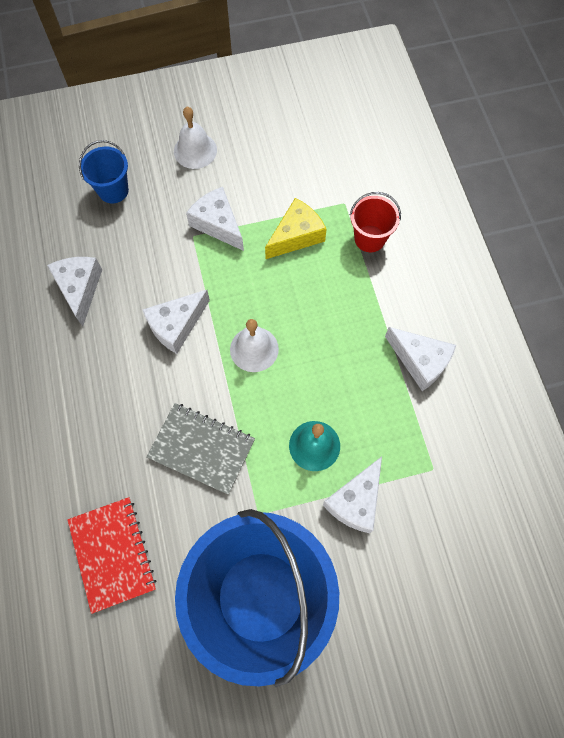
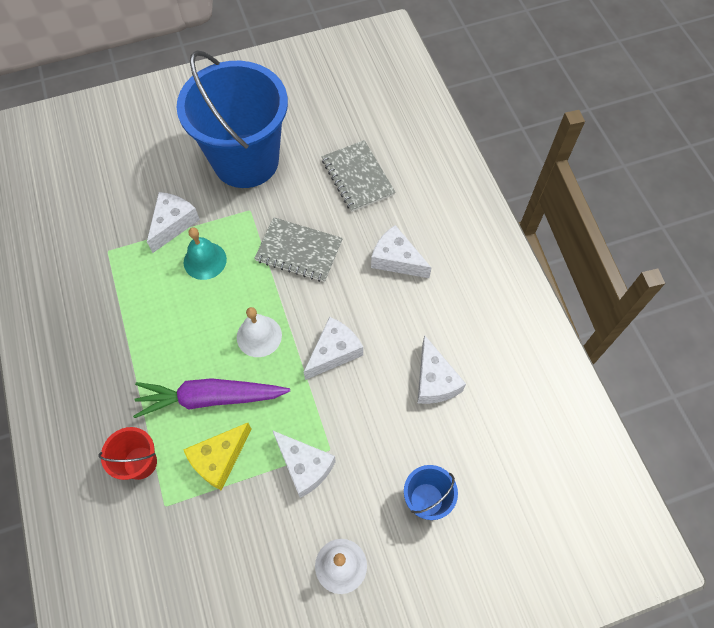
camera: 175 degrees right, 5 degrees down
red notebook [67,497,157,614] -> grey notebook [322,140,396,212]
white cheese [385,327,456,391] -> white cheese moved to [371,225,431,278]
none -> purple carrot [133,378,290,418]

